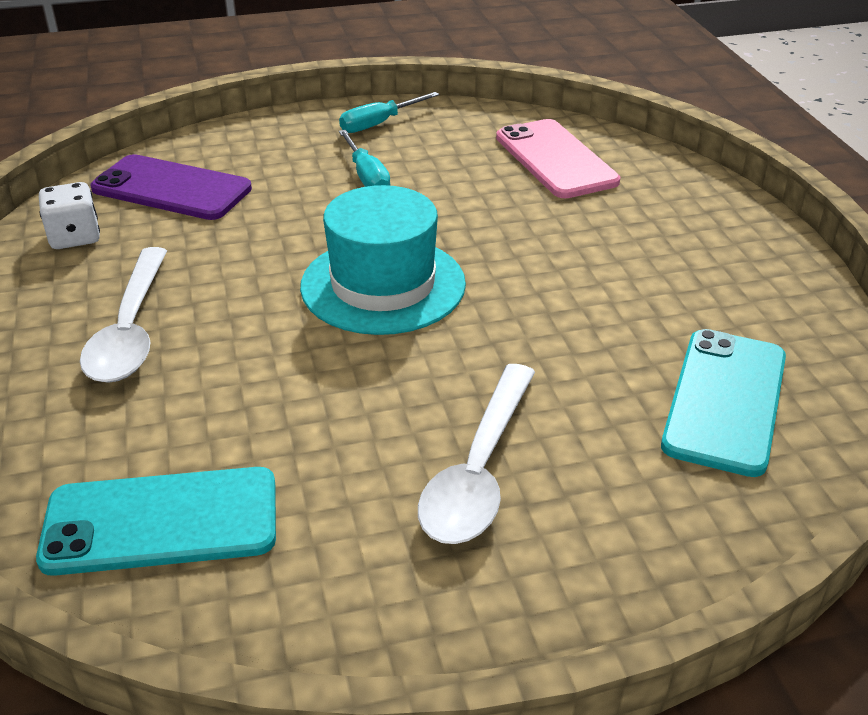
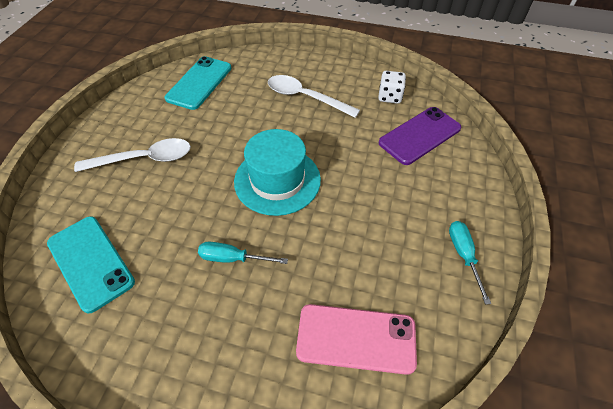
camera: 120 degrees right, 15 degrees up
turquoise screwdriver [339,130,390,187] -> turquoise screwdriver moved to [198,242,288,264]
white spoon [418,364,535,544] -> white spoon turned 120 degrees clockwise [74,138,191,172]

